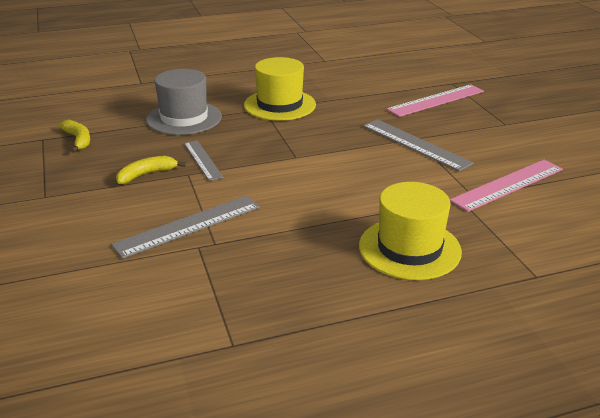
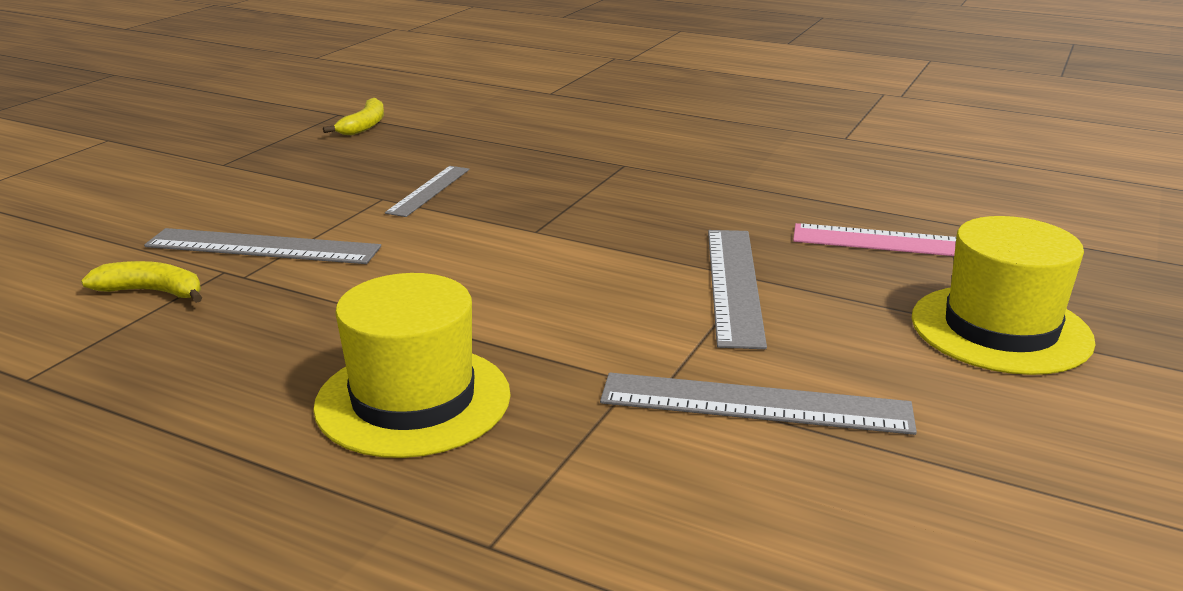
camera: 45 degrees right, 5 degrees down
yellow banana [116,156,186,184] -> yellow banana moved to [81,261,202,303]
grey hat [146,69,222,135] -> none
yellow hat [244,57,316,121] -> yellow hat moved to [912,216,1096,375]
pink ruler [450,160,563,212] -> grey ruler [600,373,917,435]

